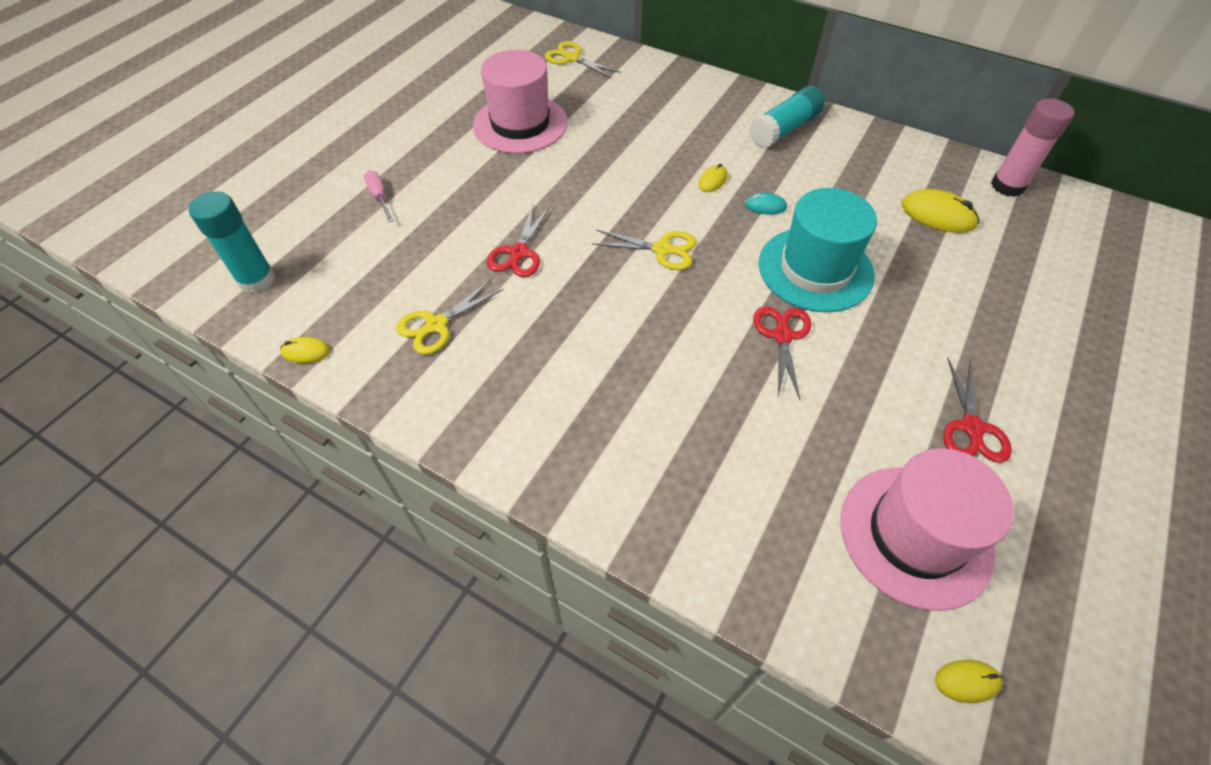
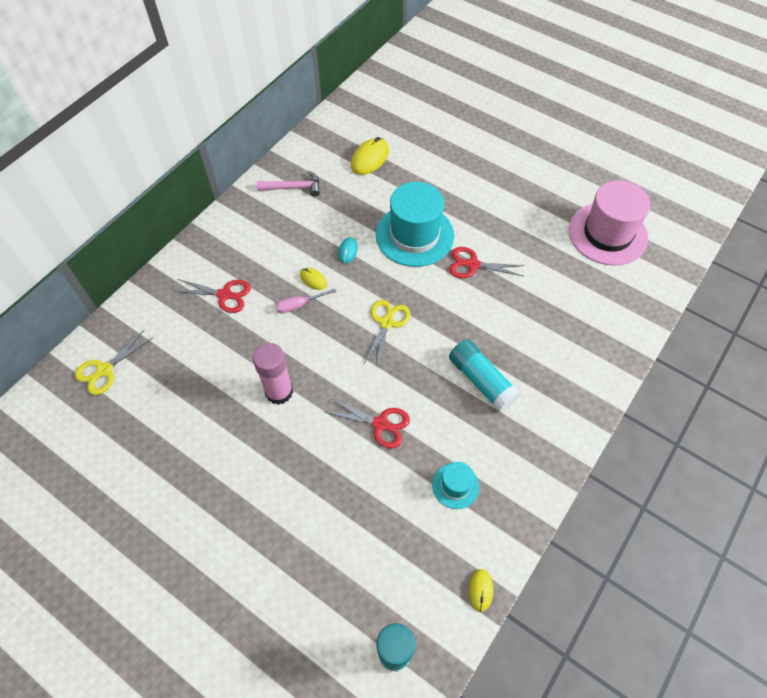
camera: 85 degrees left, 5 degrees up
pink screwdriver [364,171,394,222] -> pink screwdriver moved to [276,289,336,314]
yellow scissors [396,280,503,355] -> turquoise hat [432,462,479,509]
pink hat [473,50,568,153] -> none
turquoise glue stick [749,86,825,148] -> turquoise glue stick moved to [449,339,521,413]
yellow mouse [935,660,1003,703] -> none
red scissors [943,358,1012,463] -> red scissors moved to [174,279,251,313]
pink glue stick [991,98,1074,197] -> pink glue stick moved to [252,343,293,405]
none -> pink hammer [257,171,320,196]

